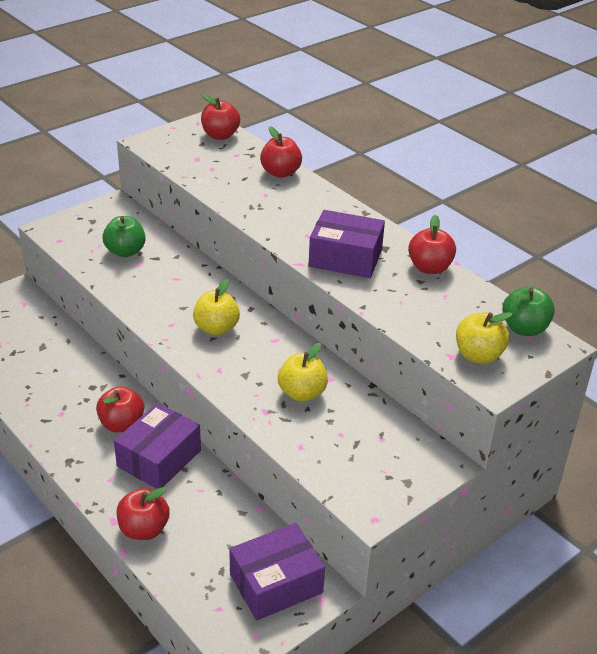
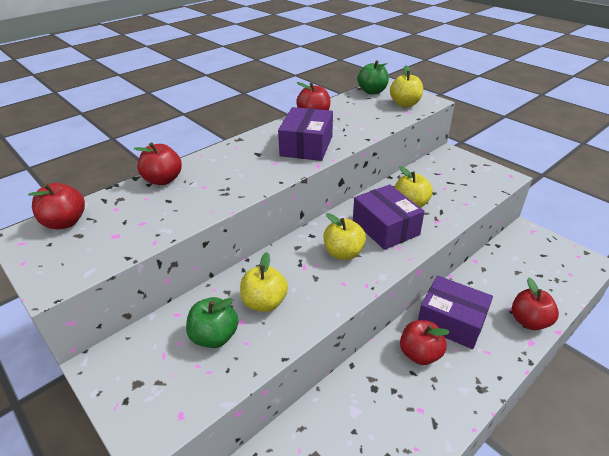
camera: 90 degrees left, 0 degrees up
purple box [229,523,325,621] -> purple box moved to [353,184,425,250]
none -> yellow apple [240,252,288,312]

